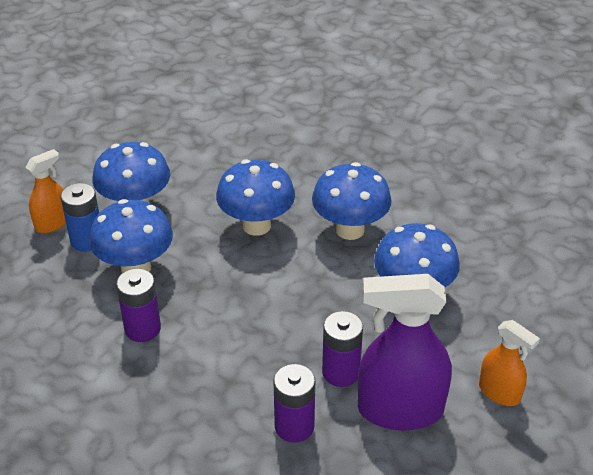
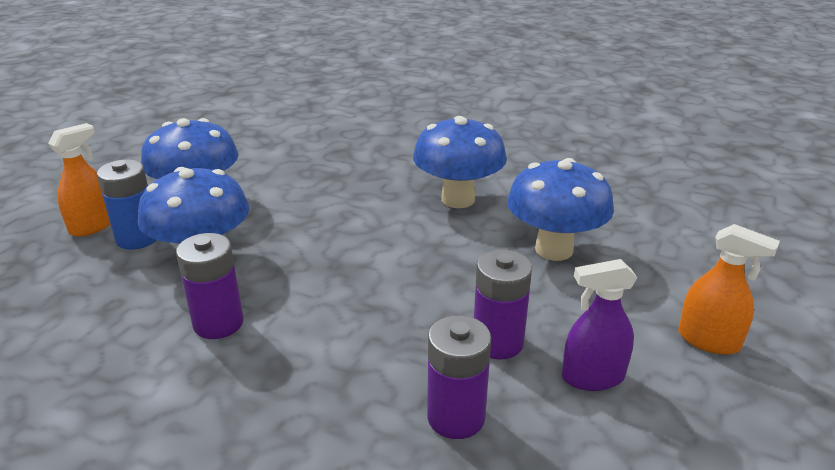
camera: 10 degrees left, 10 degrees down
blue mushroom [216,159,295,236] -> none
purple spray bottle [358,274,452,430] -> purple spray bottle [562,259,637,391], size x0.54

